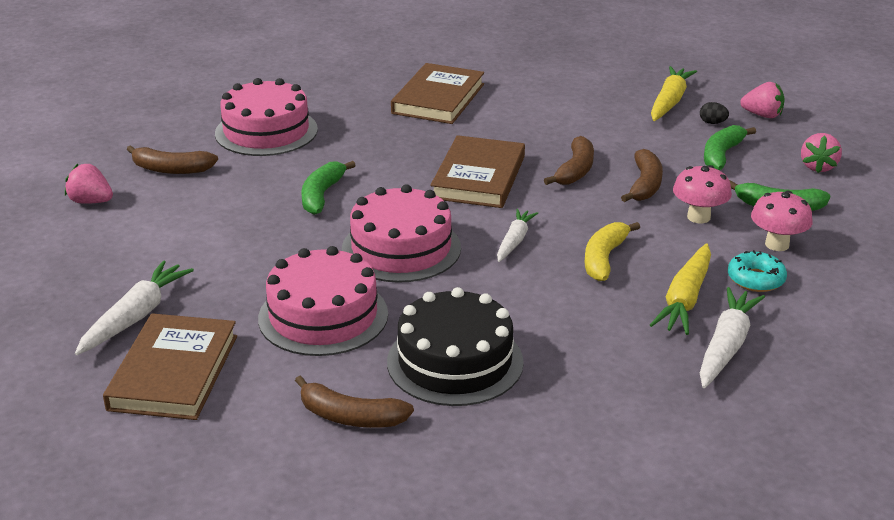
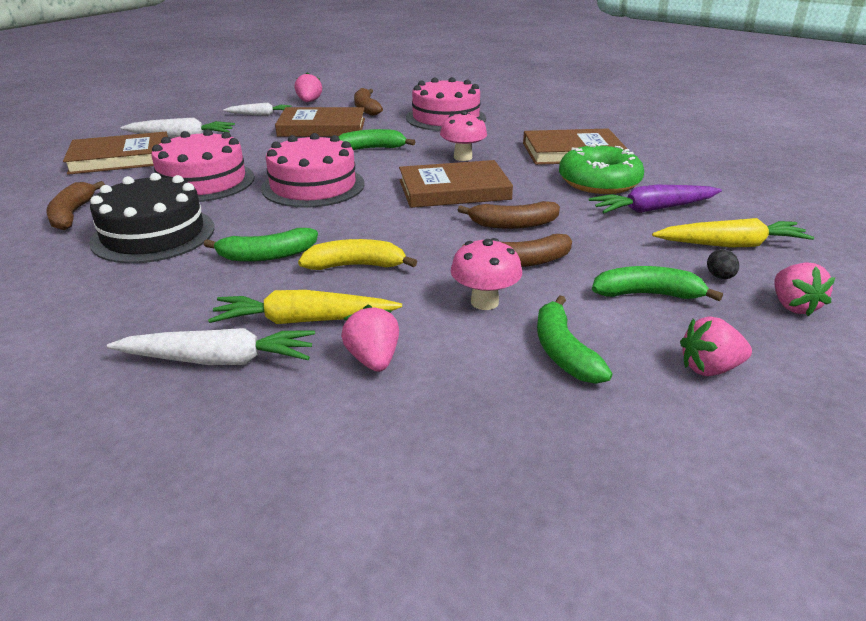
camera: 65 degrees right, 0 degrees up
white carrot [497,209,538,262] -> white carrot moved to [223,103,291,116]
turquoise donut [728,250,787,292] -> pink strawberry [341,305,399,372]
pink mushroom [751,191,813,251] -> pink mushroom moved to [440,111,487,161]
none -> green banana [204,228,318,262]
none -> brown book [275,107,365,137]
none -> green donut [559,143,644,194]
none -> purple carrot [589,185,722,213]

